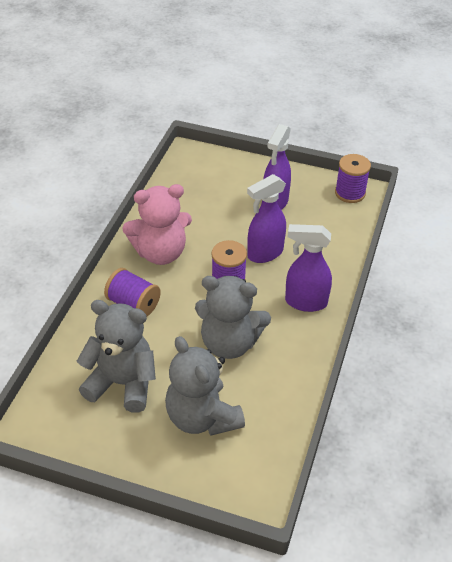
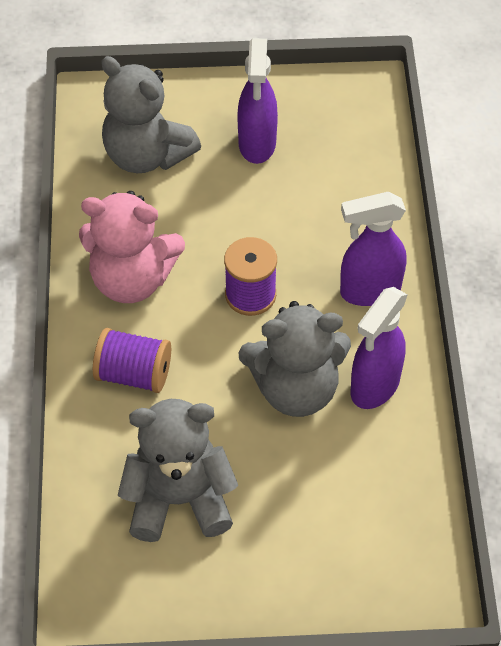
camera: 20 degrees left, 10 degrees up
pink teddy bear [122,184,192,265] -> pink teddy bear turned 45 degrees clockwise [79,191,185,303]
grey teddy bear [165,336,245,436] -> grey teddy bear moved to [101,56,201,173]
purple spray bottle [247,174,286,263] -> purple spray bottle moved to [351,287,408,409]
purple spool [335,154,371,203] -> none

